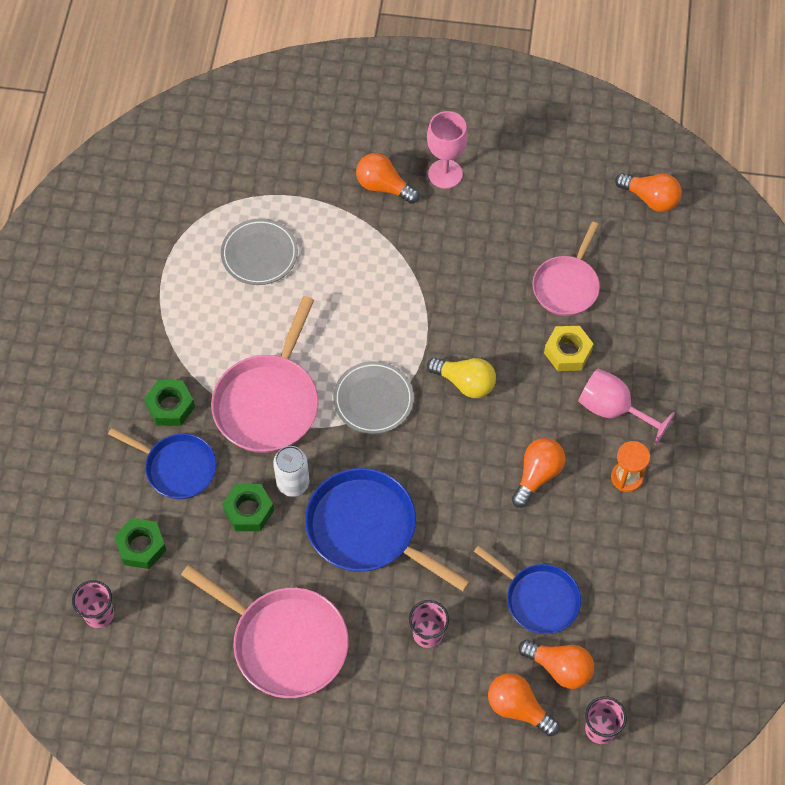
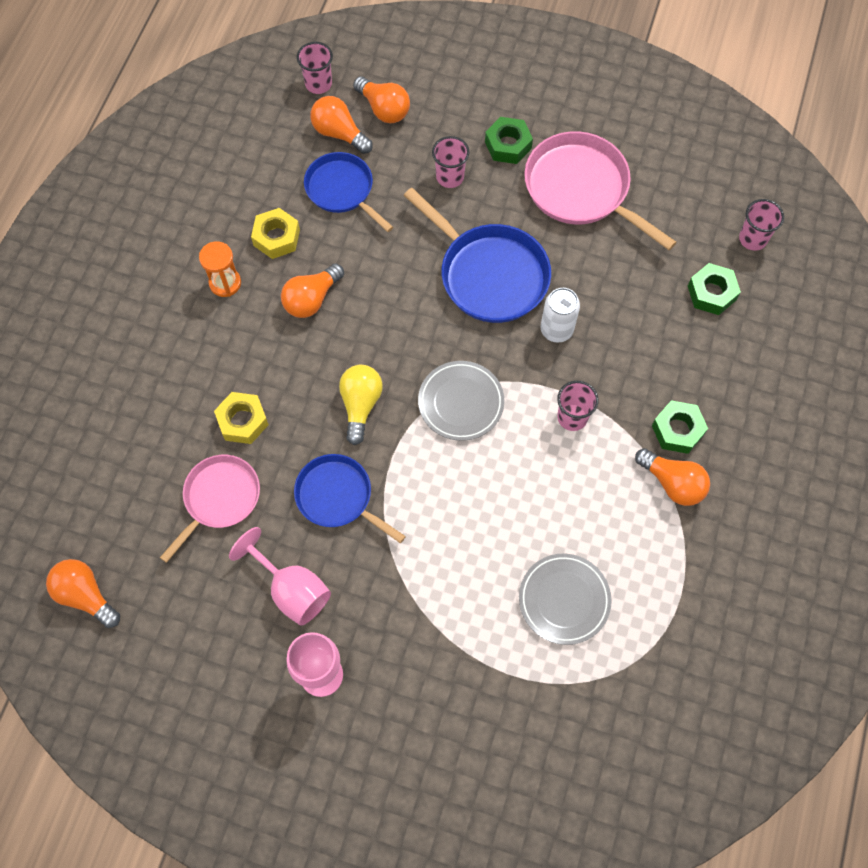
camera: 170 degrees left, 5 degrees up
blue pan [108,428,217,499] -> blue pan moved to [294,454,406,543]
pink pan [211,296,319,453] -> pink cup [557,381,599,431]
green nut [222,484,274,531] -> green nut moved to [485,117,533,164]
orange light bulb [356,153,419,204] -> orange light bulb moved to [635,448,710,506]
yellow light bulb [427,357,496,398] -> yellow light bulb turned 60 degrees clockwise [339,365,383,445]
pink goblet [578,368,675,445] -> pink goblet moved to [229,527,331,626]
none -> yellow nut [251,208,300,259]

